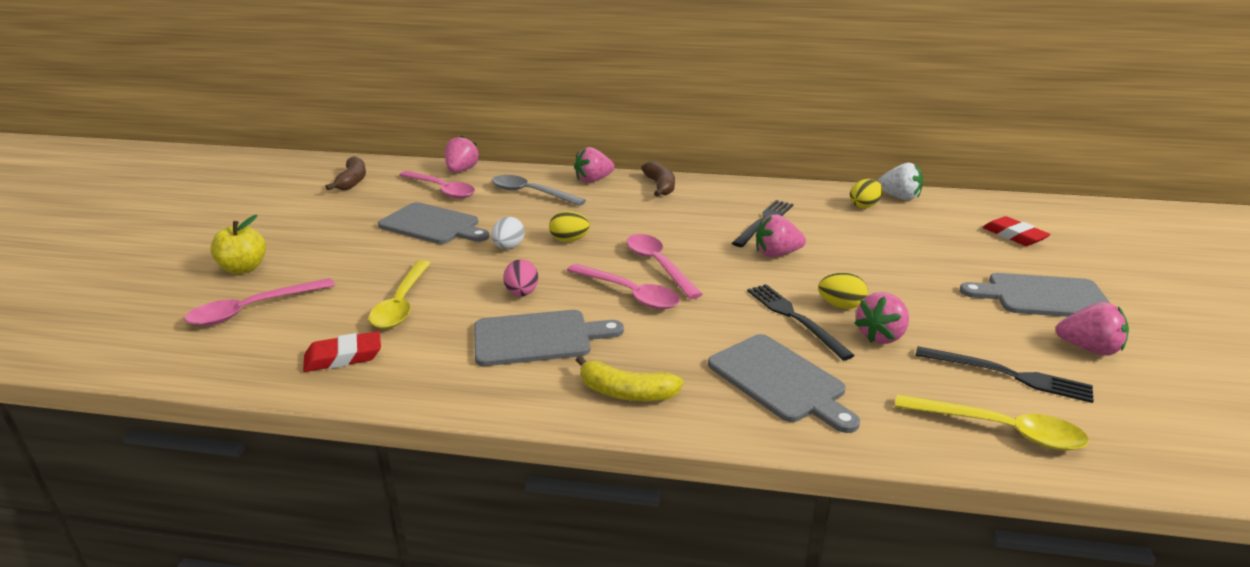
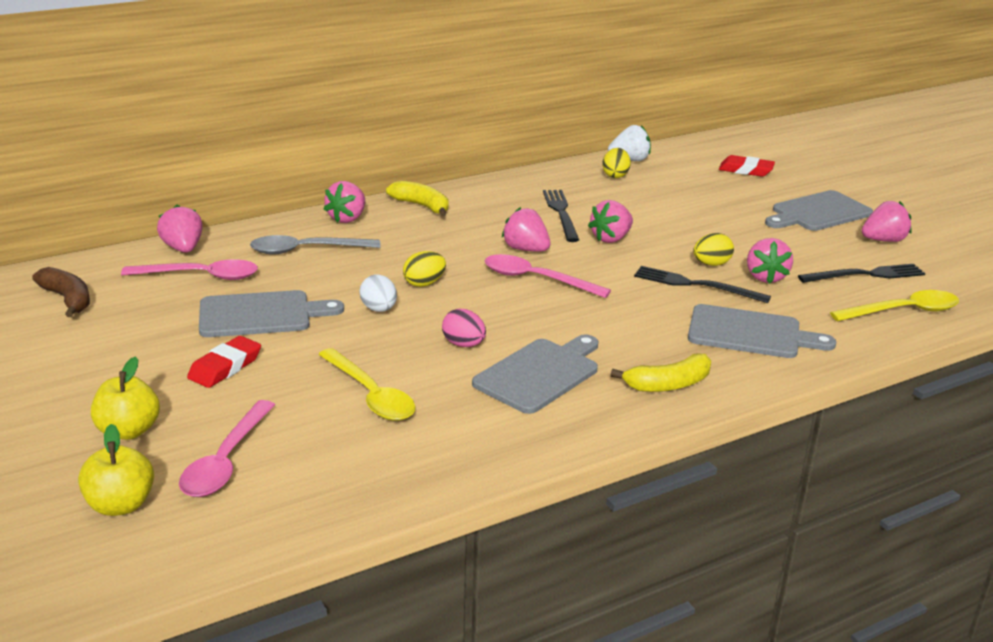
camera: 40 degrees left, 0 degrees up
red eraser [303,331,381,372] -> red eraser moved to [187,336,261,388]
pink spoon [567,264,680,309] -> none
brown banana [641,161,675,196] -> yellow banana [386,181,448,216]
none -> yellow apple [78,424,154,516]
none -> pink strawberry [502,207,551,252]

